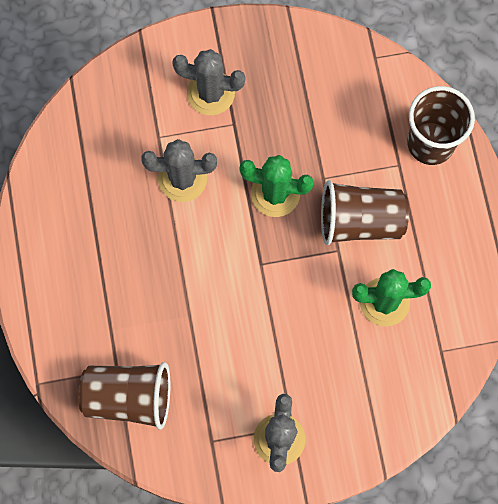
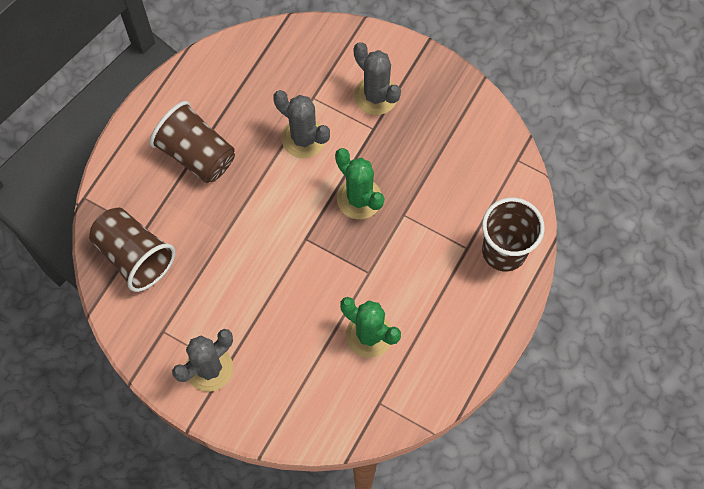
camera: 40 degrees right, 5 degrees down
brown cup [321,180,409,245] -> brown cup moved to [150,101,235,183]

